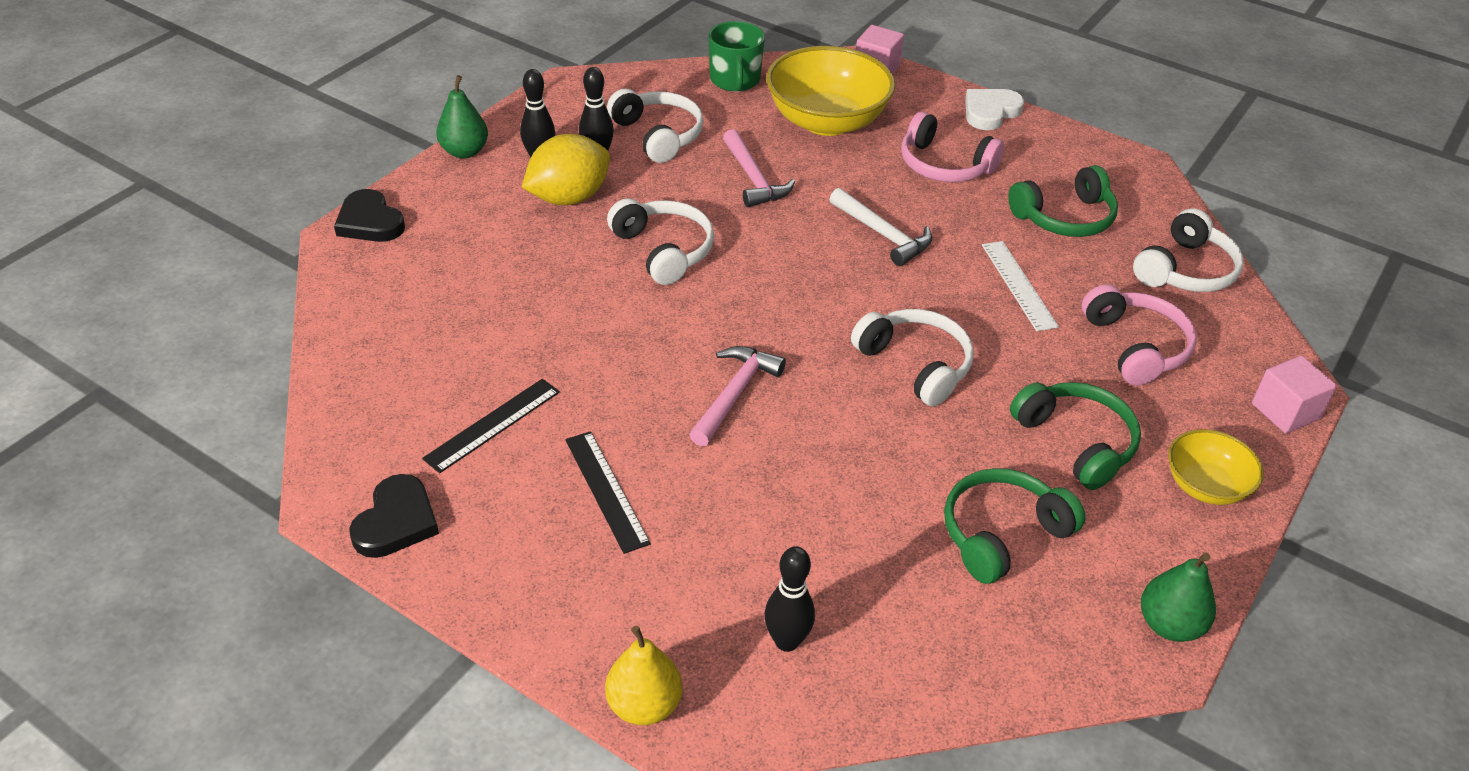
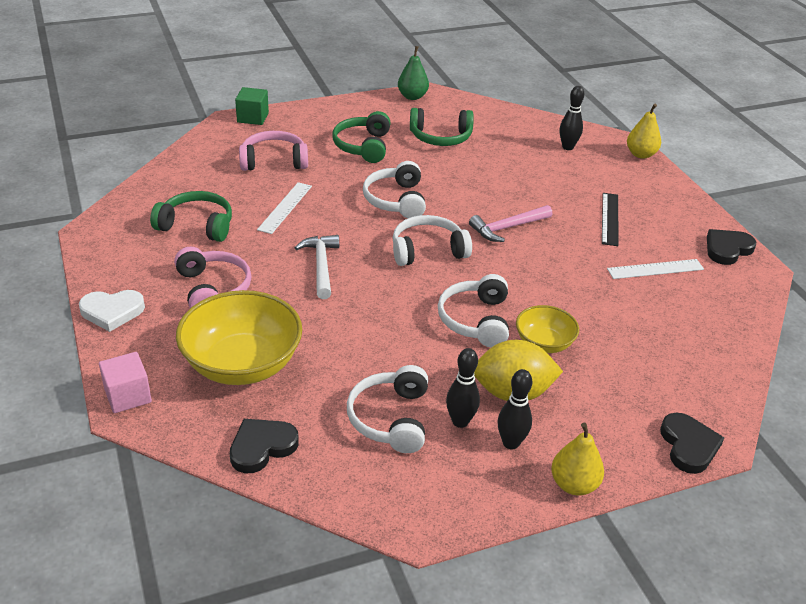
camera: 145 degrees left, 5 degrees down
black ruler [422,379,560,473] -> white ruler [607,259,704,279]
green pear [437,75,488,158] -> yellow pear [551,423,604,495]
green mug [708,21,765,92] -> black heart [230,419,299,473]
pink hammer [723,129,795,207] -> none
pink headphones [1082,285,1197,386] -> pink headphones turned 60 degrees clockwise [239,131,308,171]
white headphones [1133,208,1244,292] -> white headphones moved to [393,215,472,266]
yellow bowl [1168,429,1264,505] -> yellow bowl moved to [516,305,579,353]
pink cube [1252,356,1337,434] -> green cube [235,87,269,125]

